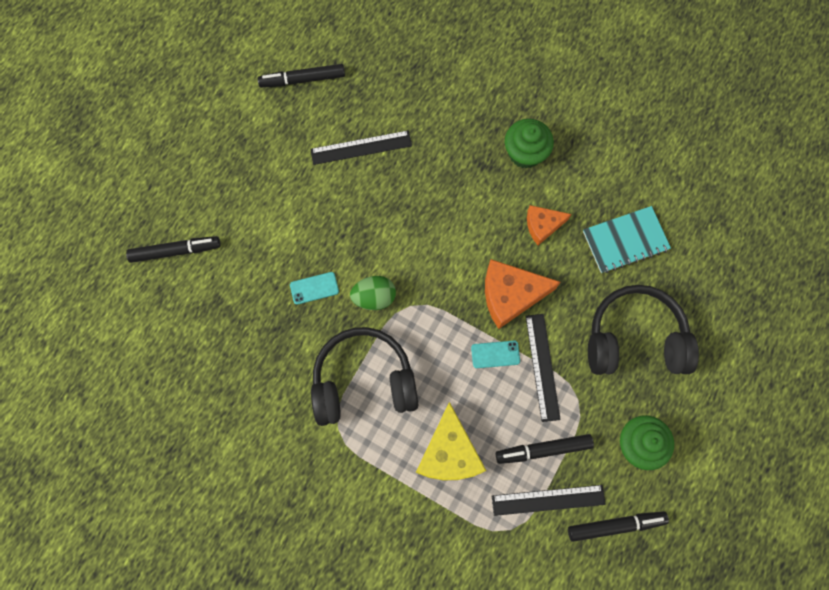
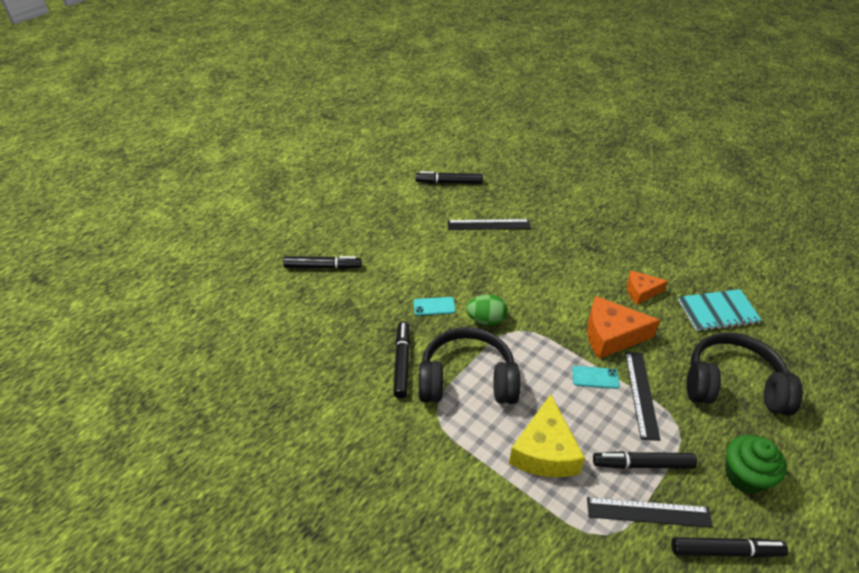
camera: 10 degrees right, 30 degrees down
green cupcake [505,119,554,169] -> none
none -> black marker [393,321,410,398]

